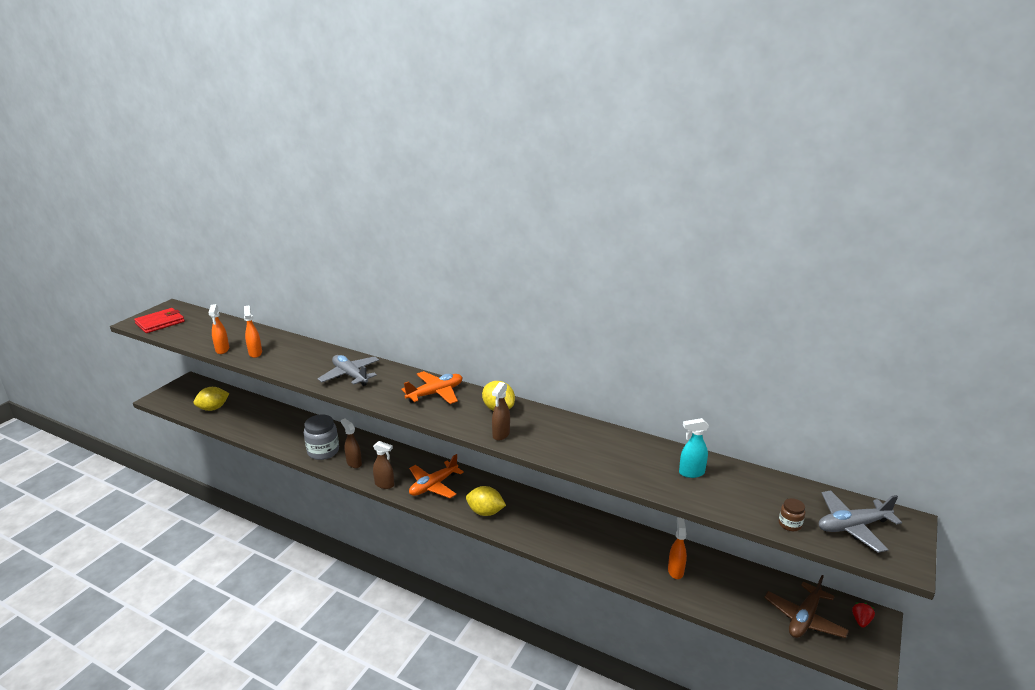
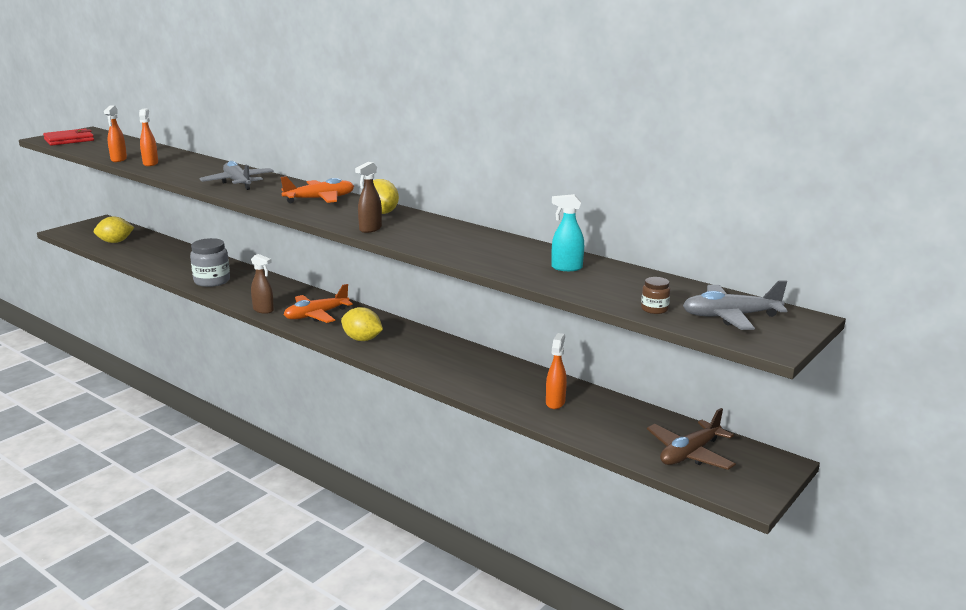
camera: 10 degrees right, 5 degrees down
brown spray bottle [341,419,362,468] -> none
red strawberry [852,602,875,627] -> none

